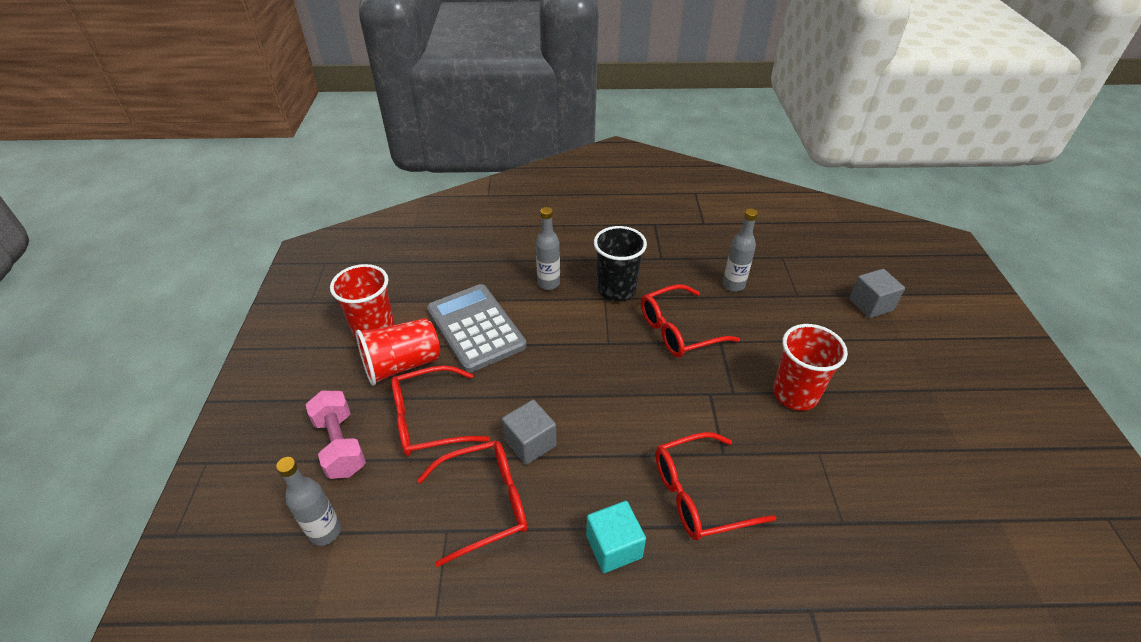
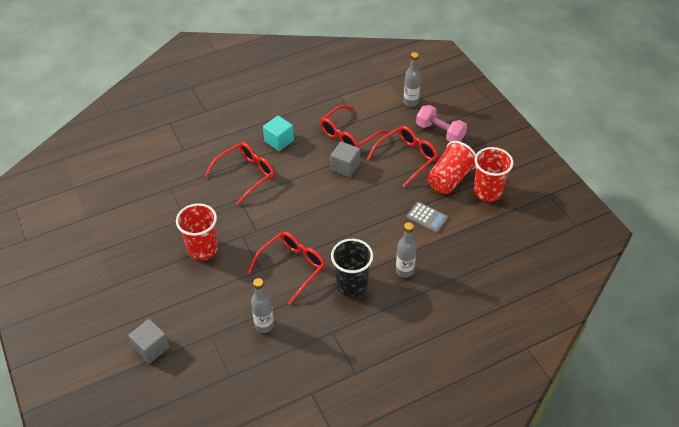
camera: 155 degrees right, 5 degrees up
grey calculator [427,284,527,373] -> grey calculator [407,202,448,233], size x0.49

